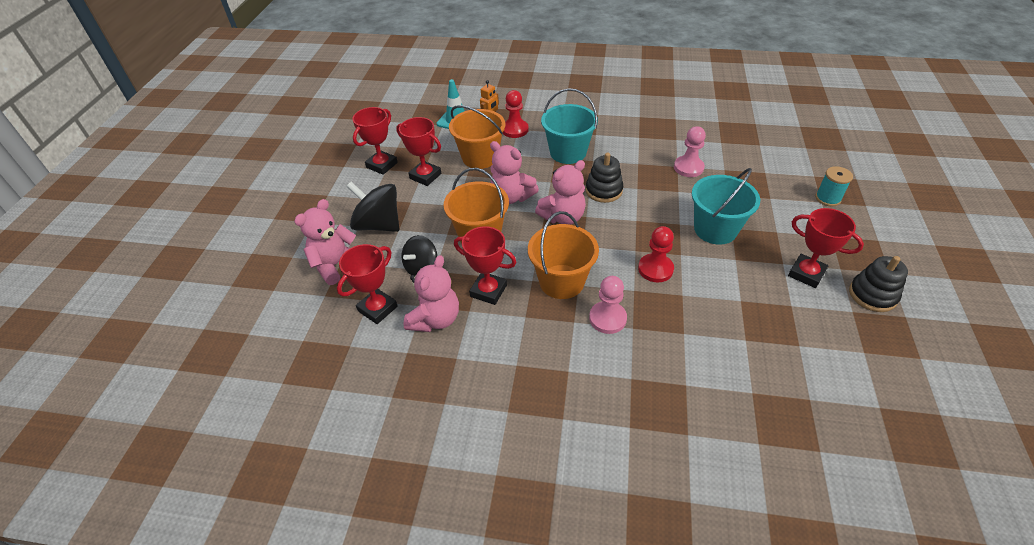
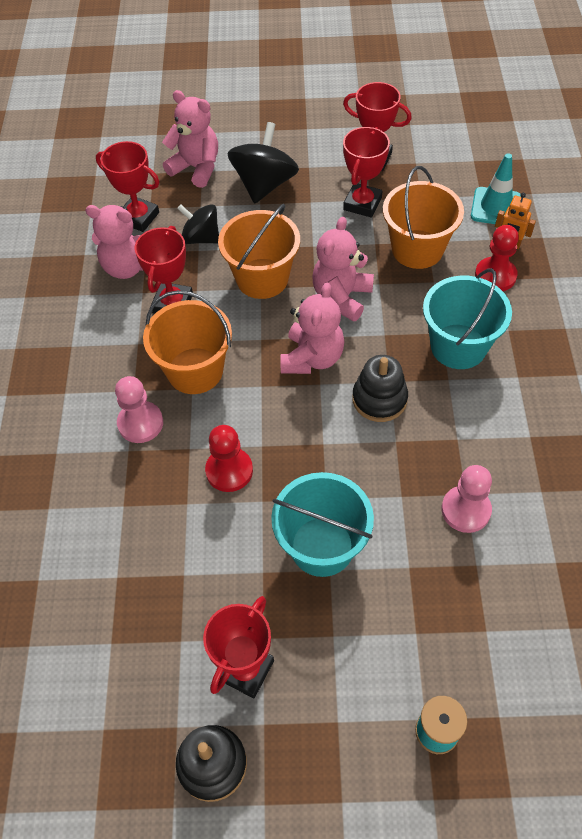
camera: 80 degrees right, 10 degrees up
pink teddy bear [535,160,586,225] -> pink teddy bear turned 120 degrees counterclockwise [280,282,344,374]

